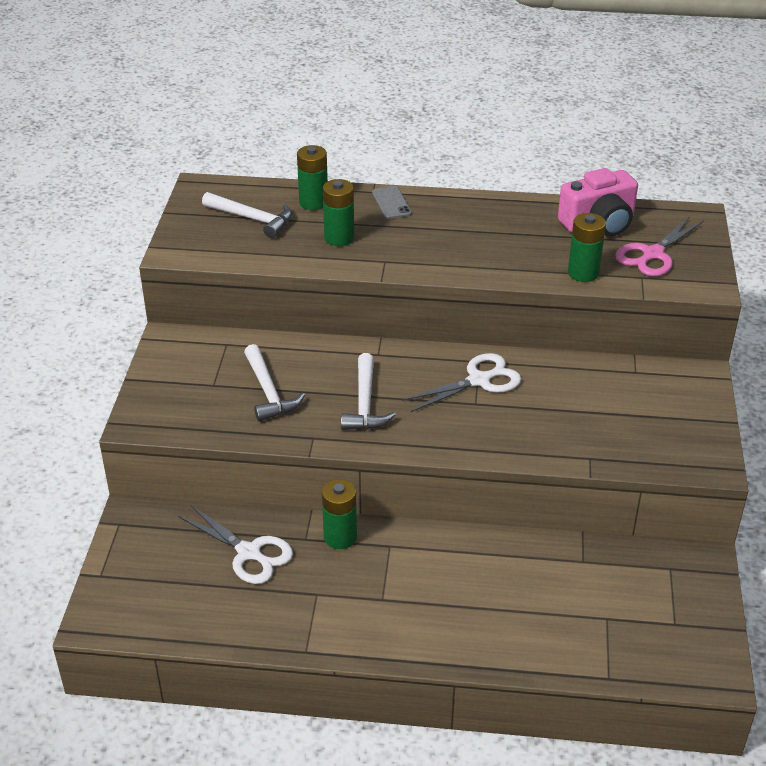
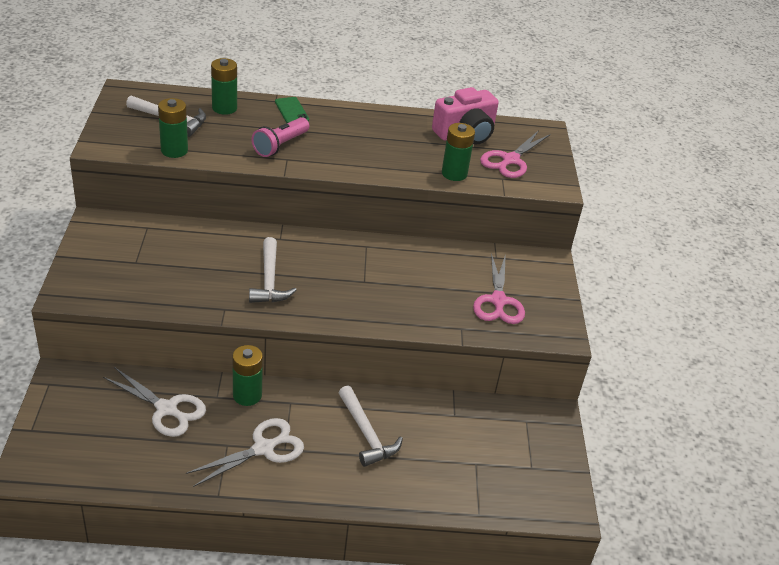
camera: 10 degrees left, 0 degrees up
white hammer [244,344,305,421] -> white hammer moved to [338,385,403,467]
green battery [323,179,354,246] -> green battery moved to [158,98,188,158]
grey phone [372,186,412,219] -> green phone [275,97,309,123]
white scissors [402,353,521,412] -> white scissors moved to [186,418,304,487]
none -> pink flashlight [252,117,309,157]
none -> pink scissors [473,253,525,324]

